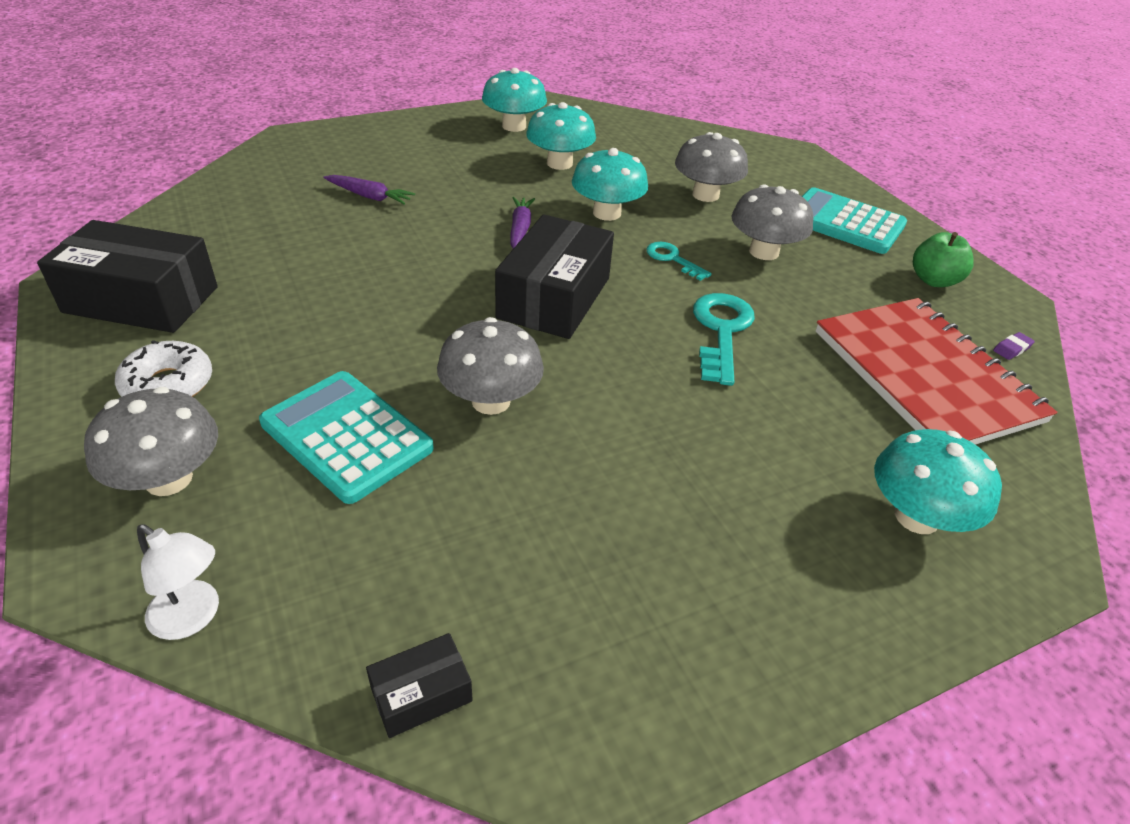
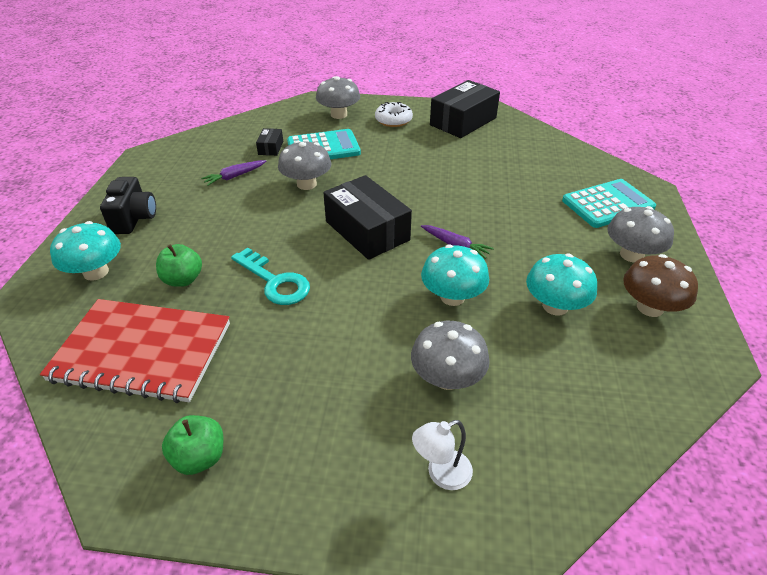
camera: 125 degrees right, 0 degrees up
white lamp [137,524,219,640] -> white lamp moved to [412,420,473,490]
purple carrot [324,175,415,204] -> purple carrot moved to [201,160,266,186]
black box [366,633,473,738] -> black box moved to [256,128,283,156]
turquoise mushroom [482,68,547,132] -> brown mushroom [623,254,698,317]
turquoise key [646,242,712,281] -> none
grey mushroom [731,184,813,260] -> grey mushroom moved to [607,206,674,262]
turquoise calculator [802,187,907,254] -> turquoise calculator moved to [562,179,656,228]
purple eraser [993,332,1035,360] -> none
none -> black camera [100,177,156,234]
none -> green apple [156,244,202,287]

